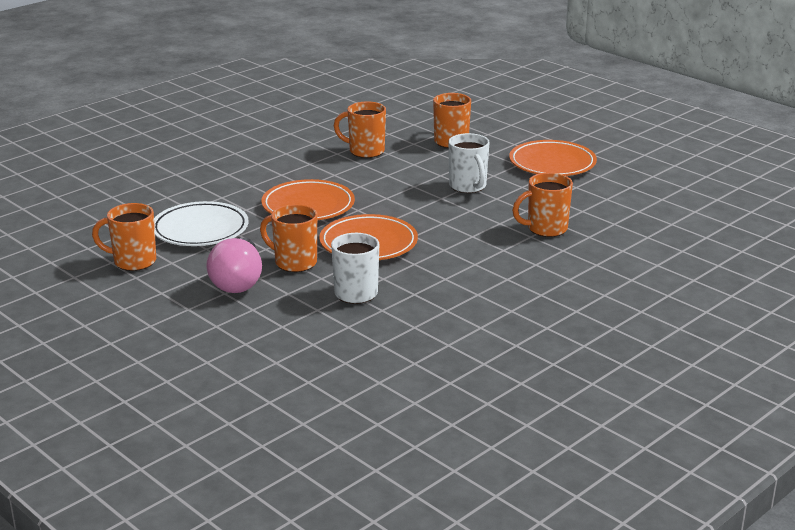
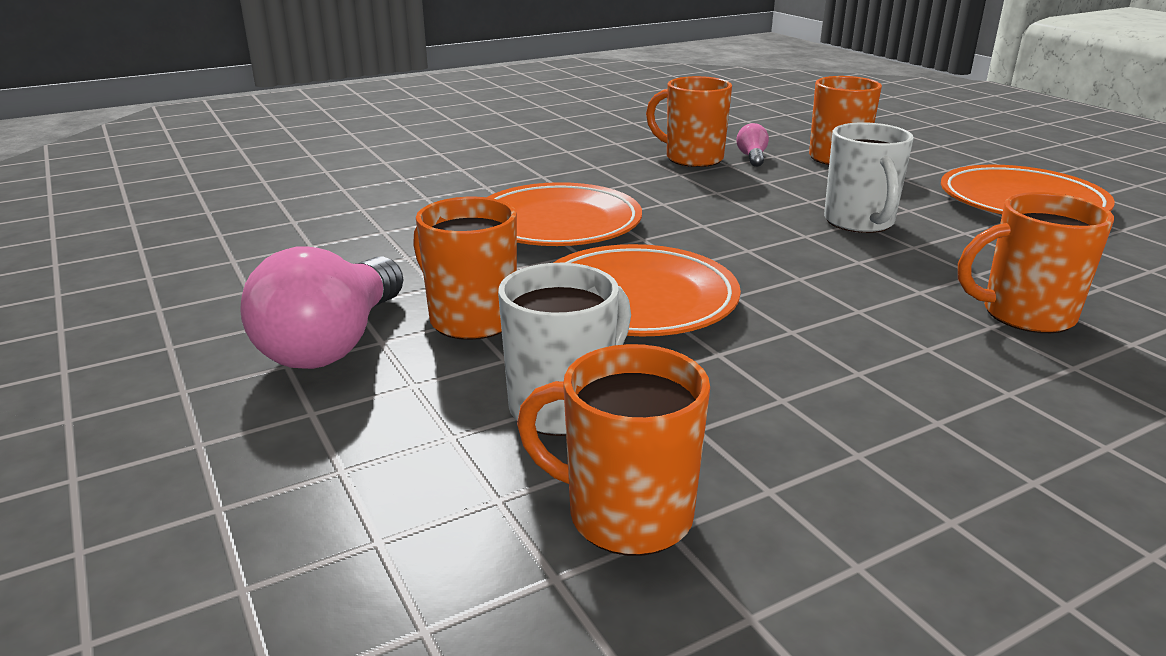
camera: 15 degrees right, 0 degrees up
orange mug [92,203,156,271] -> orange mug moved to [517,344,710,556]
white plate [154,201,249,246] -> none
none -> pink light bulb [737,123,769,167]

